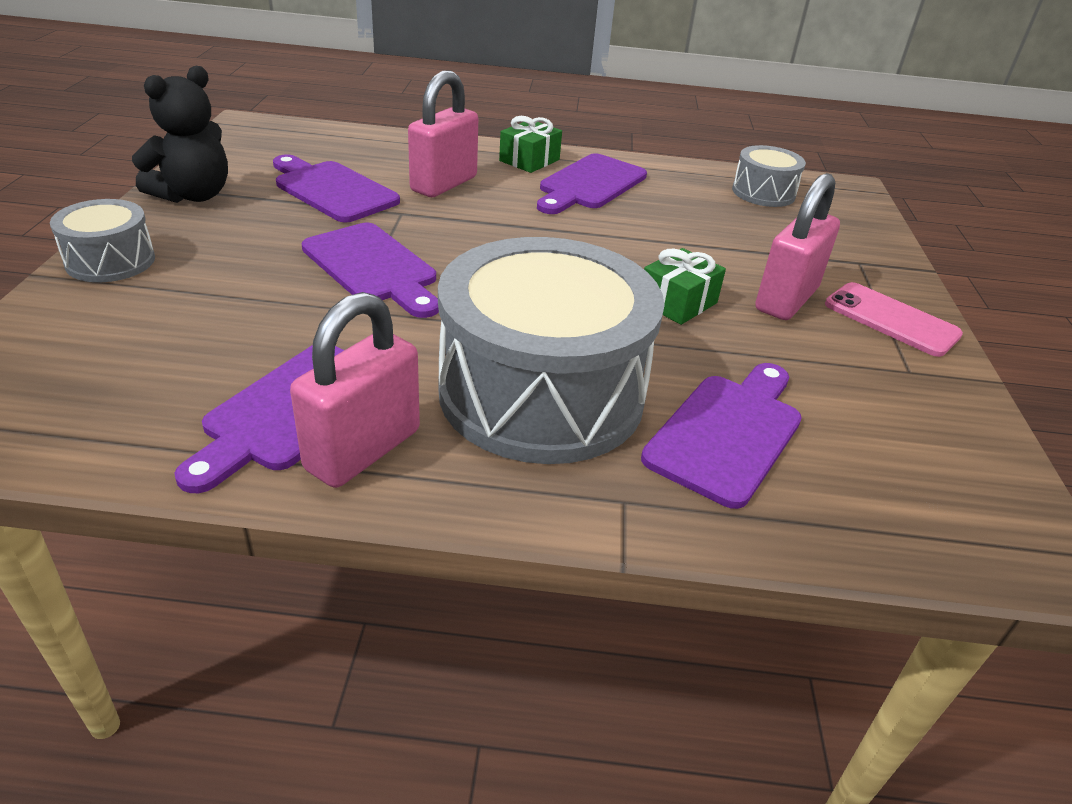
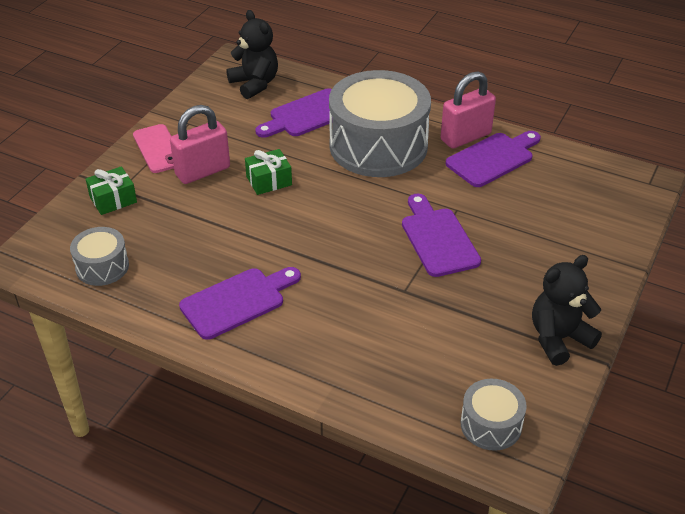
camera: 155 degrees left, 5 degrees up
grey drum [50,199,155,282] -> grey drum moved to [461,379,527,451]
purple cutting board [273,154,400,222] -> none
pink padlock [408,70,478,197] -> none
green gift [499,116,562,173] -> green gift moved to [86,166,137,215]
none -> black teddy bear [226,10,278,99]

